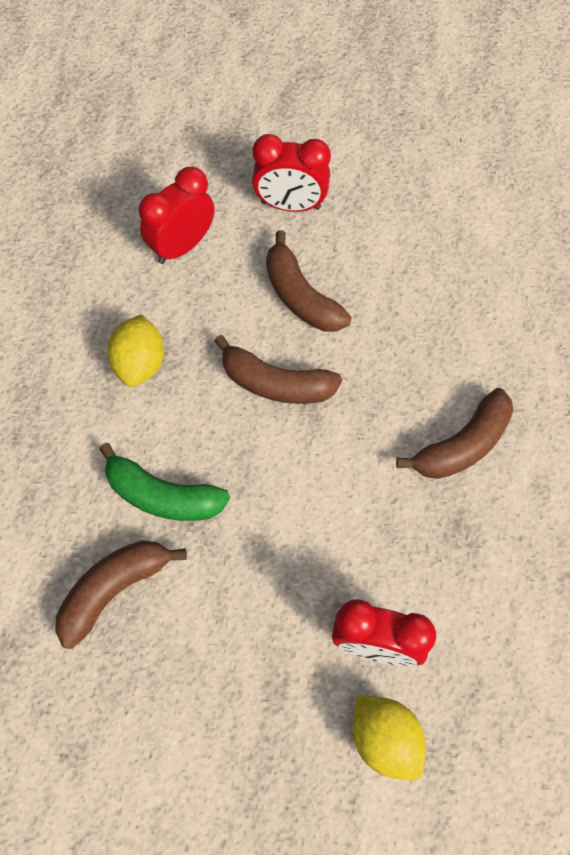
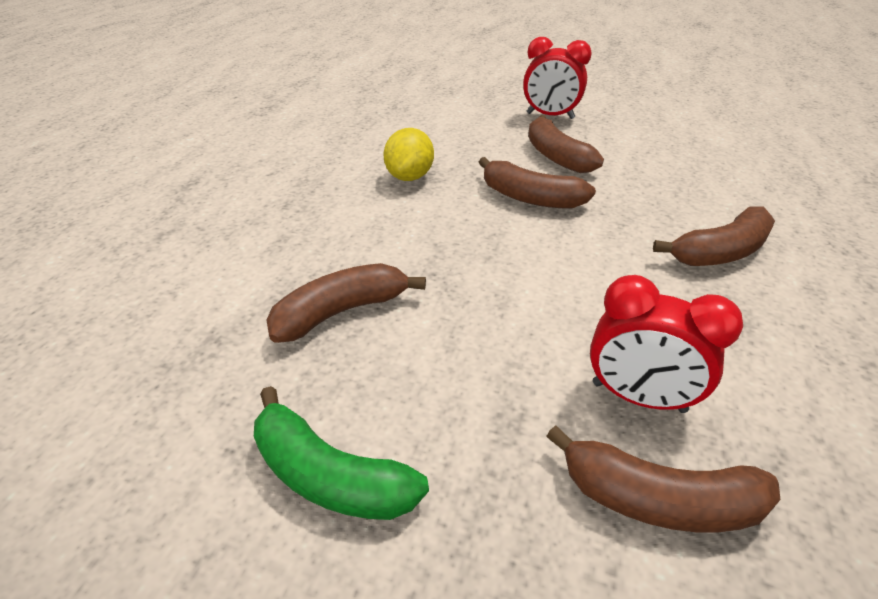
camera: 10 degrees right, 25 degrees down
green banana [99,443,230,521] -> green banana moved to [254,386,429,520]
red clock [139,167,214,264] -> none
yellow lemon [353,695,426,781] -> brown banana [546,426,780,532]

